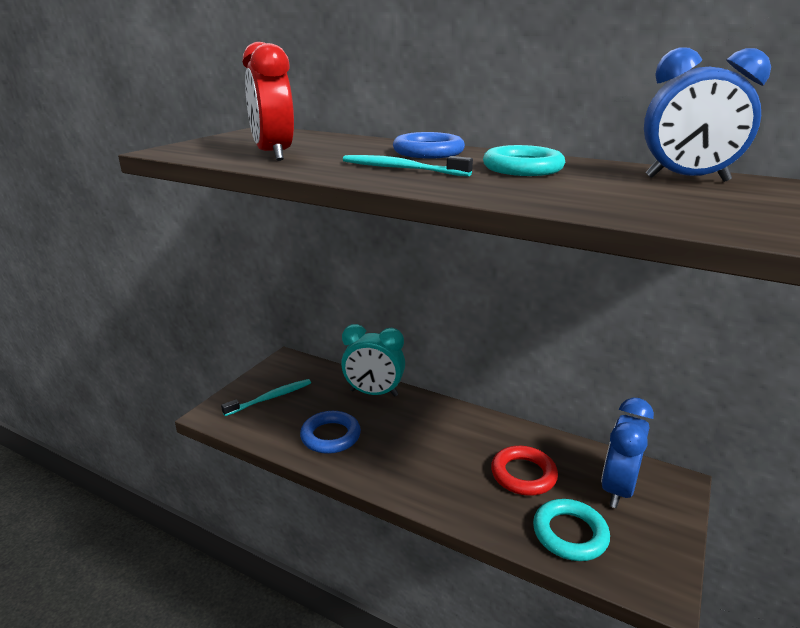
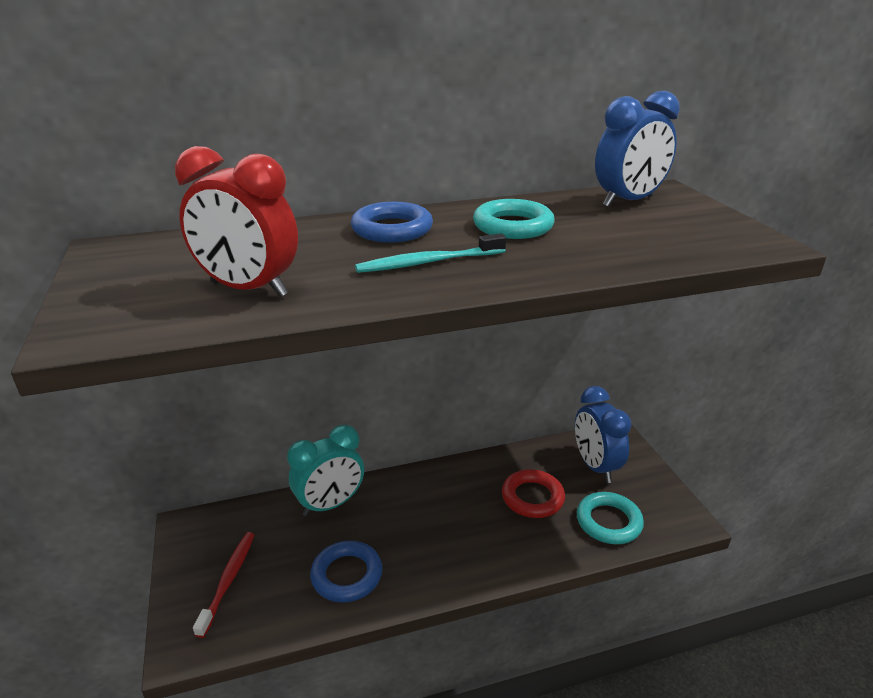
camera: 45 degrees left, 5 degrees up
turquoise toothbrush [221,379,311,416] -> red toothbrush [193,532,255,638]

